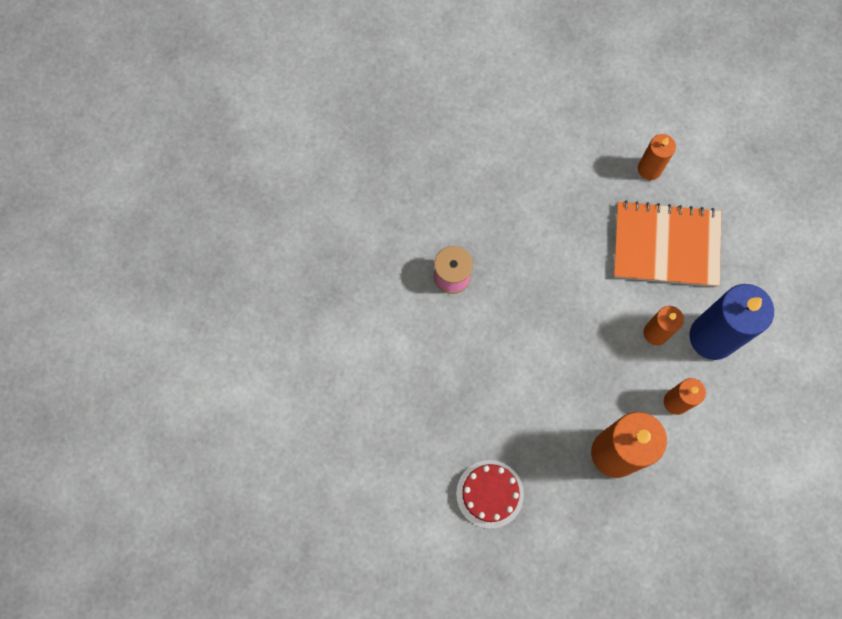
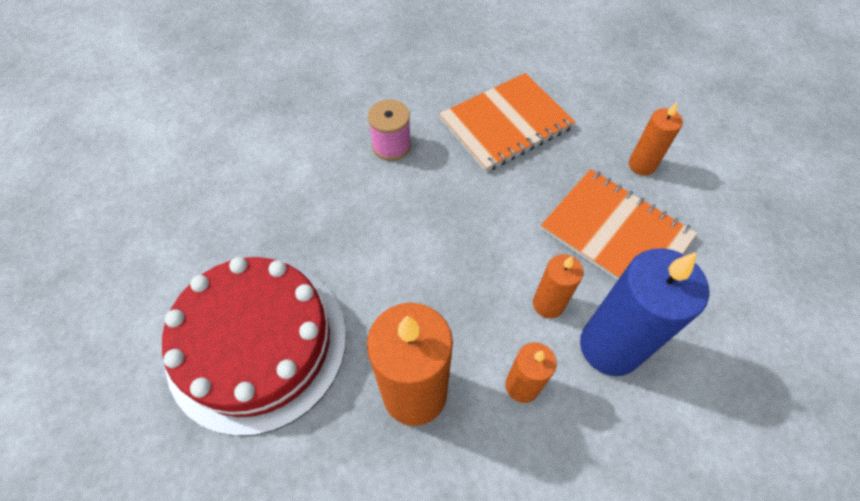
camera: 35 degrees right, 15 degrees down
red cake [456,460,524,529] -> red cake [162,257,346,436], size x2.12
none -> orange notebook [439,73,575,172]

